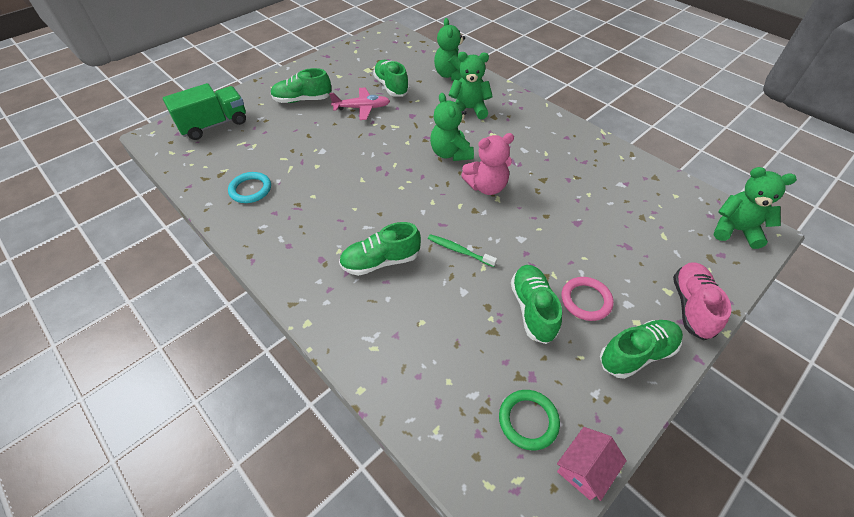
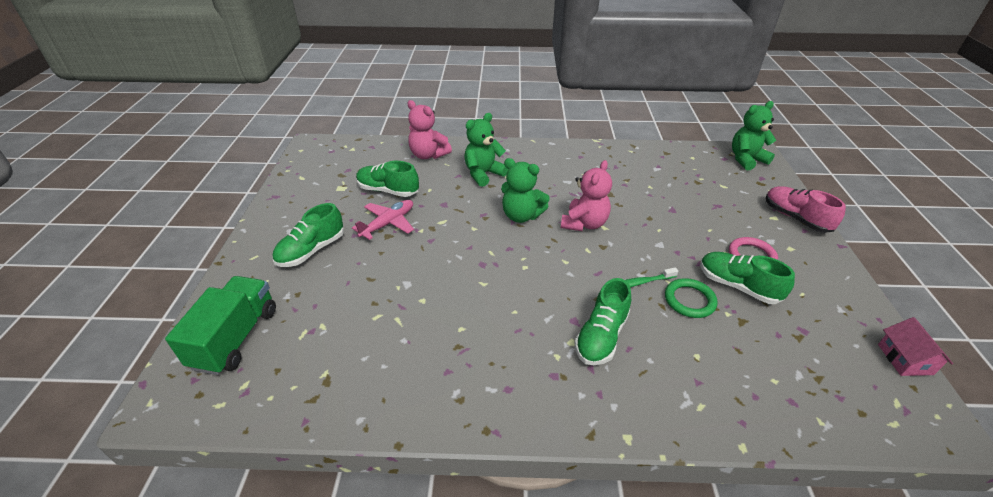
camera: 45 degrees left, 10 degrees down
turquoise ring [228,172,271,203] -> none
green teddy bear [434,18,465,81] -> pink teddy bear [408,100,452,159]
green ring [499,390,560,450] -> green ring moved to [665,278,718,318]
green shoe [600,320,683,379] -> none

